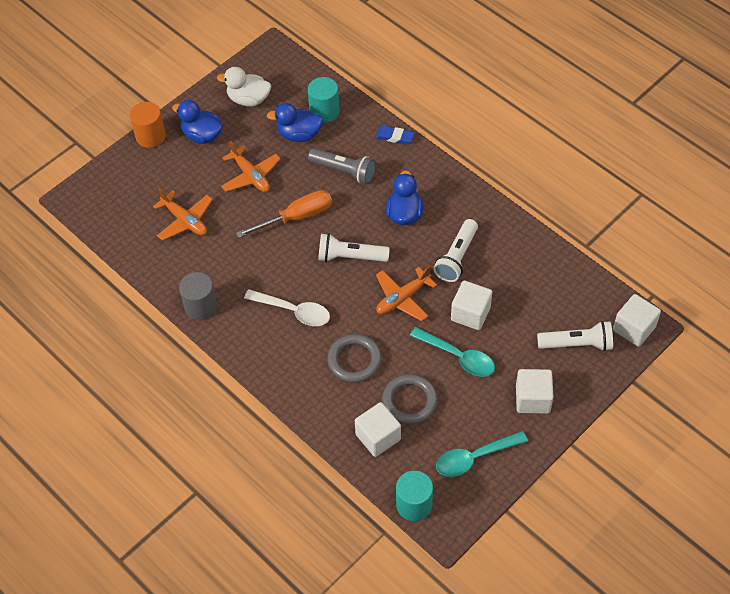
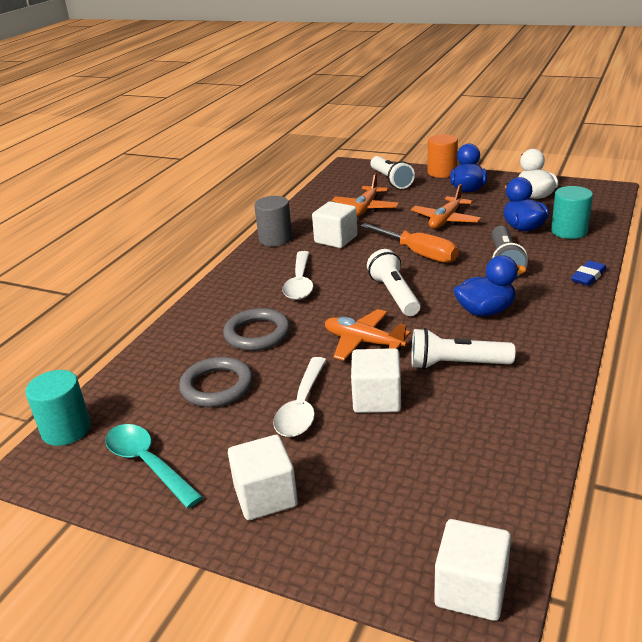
camera: 70 degrees right, 25 degrees down
white cube [355,402,401,457] -> white cube moved to [312,201,358,248]
blue eraser [376,126,415,145] -> blue eraser turned 45 degrees clockwise [571,260,607,286]
turquoise spoon [410,327,495,377] -> white spoon [273,357,326,437]
white flashlight [537,321,613,351] -> white flashlight moved to [370,156,415,189]

